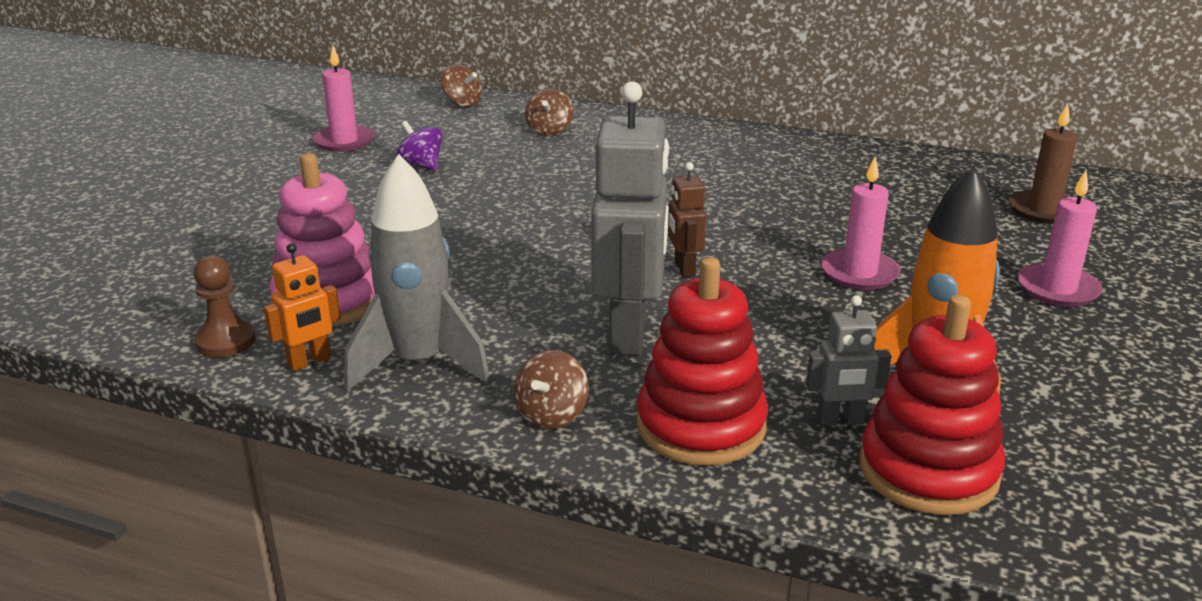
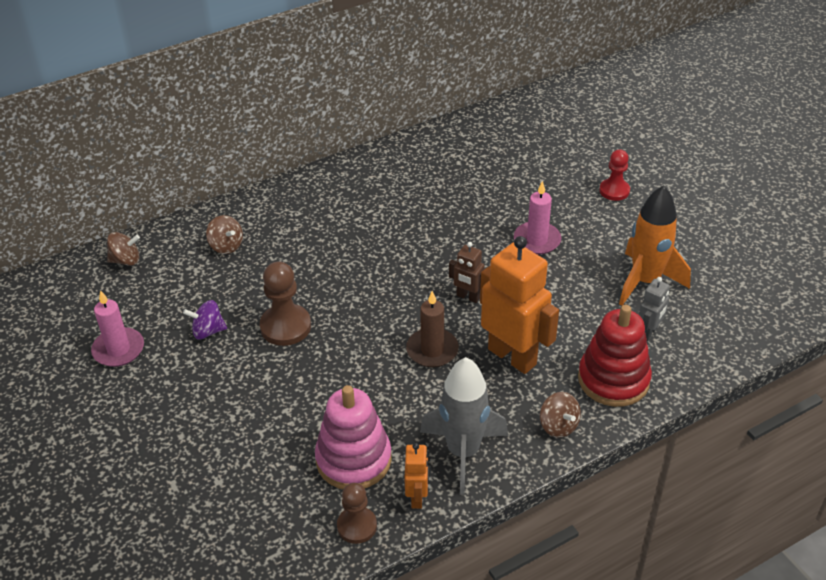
camera: 50 degrees left, 15 degrees up
grey robot [591,81,669,356] -> orange robot [480,236,559,374]
red stacking toy [859,295,1005,515] -> none
brown candle [1009,103,1077,224] -> brown candle moved to [406,291,459,367]
pink candle [1017,170,1103,307] -> red pawn [600,149,630,201]
none -> brown pawn [260,261,311,346]

